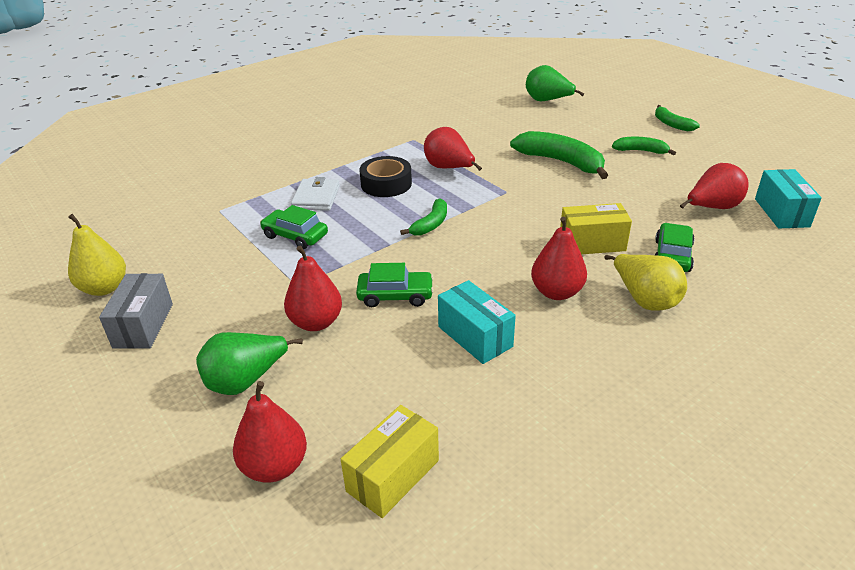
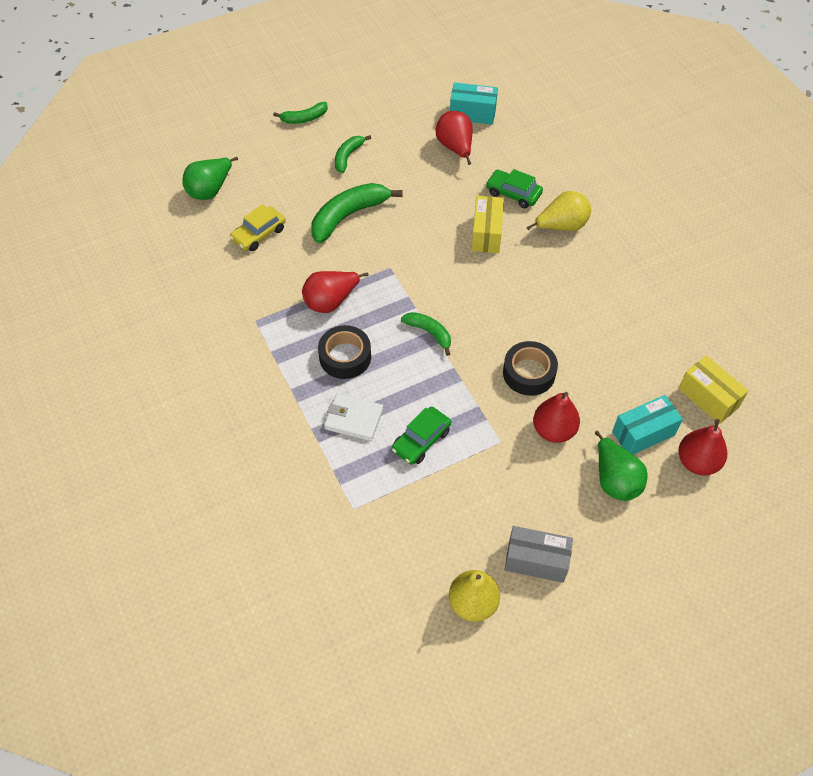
camera: 80 degrees left, 20 degrees up
green car [356,263,434,307] -> black tape [503,341,558,396]
turquoise box [438,280,516,364] -> turquoise box moved to [612,395,683,455]
red pear [531,217,587,300] -> none
none -> yellow car [230,204,286,251]

